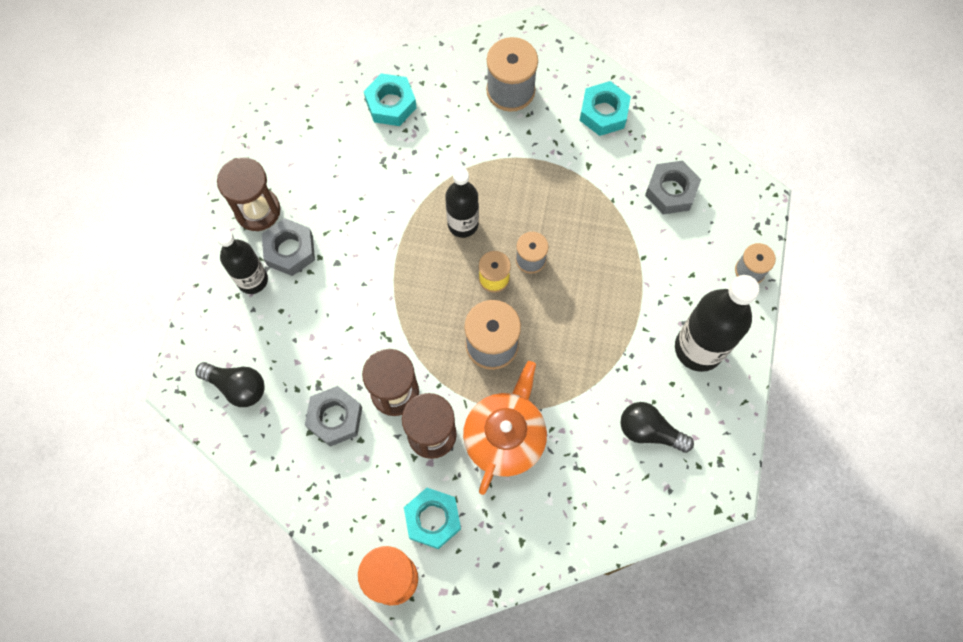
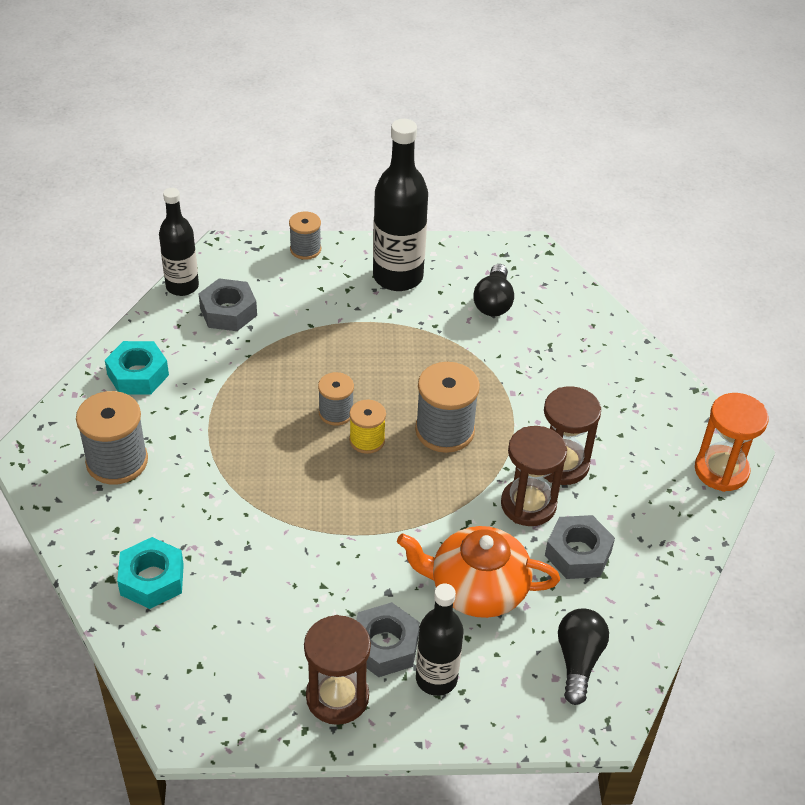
camera: 105 degrees left, 25 degrees down
turquoise nut [404,488,461,549] -> none
black bottle [445,168,479,238] -> black bottle moved to [159,188,199,296]
orange teapot [463,361,547,495] -> orange teapot moved to [397,526,560,618]

